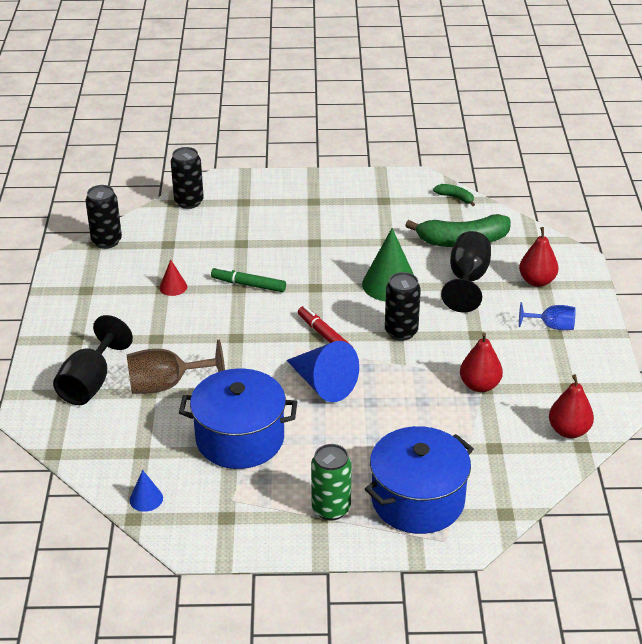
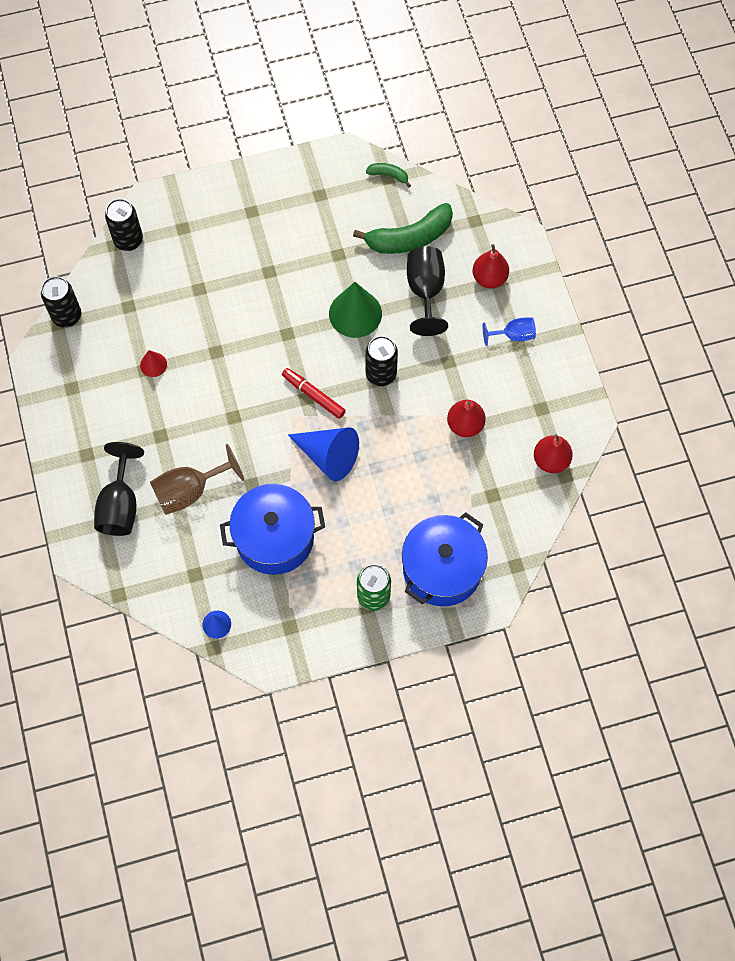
camera: 15 degrees left, 30 degrees up
green marker [211,267,286,292] -> none

